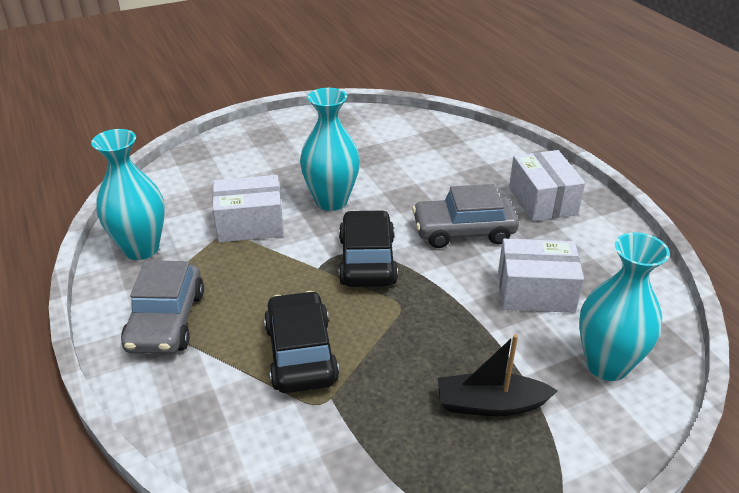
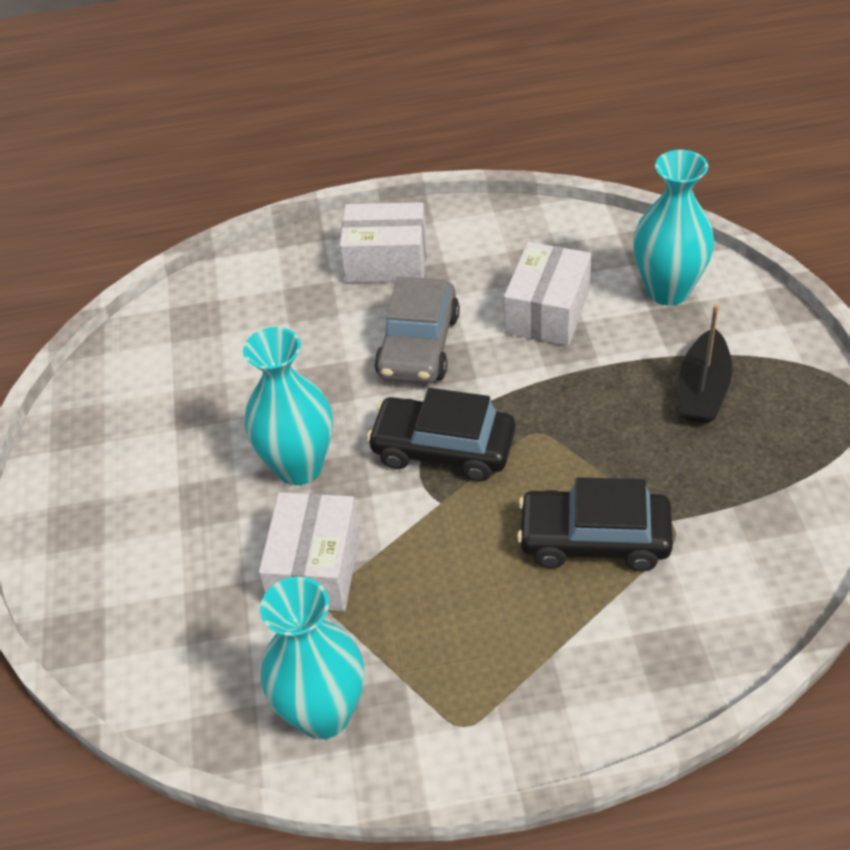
camera: 70 degrees left, 10 degrees up
grey car [121,260,204,354] -> none

